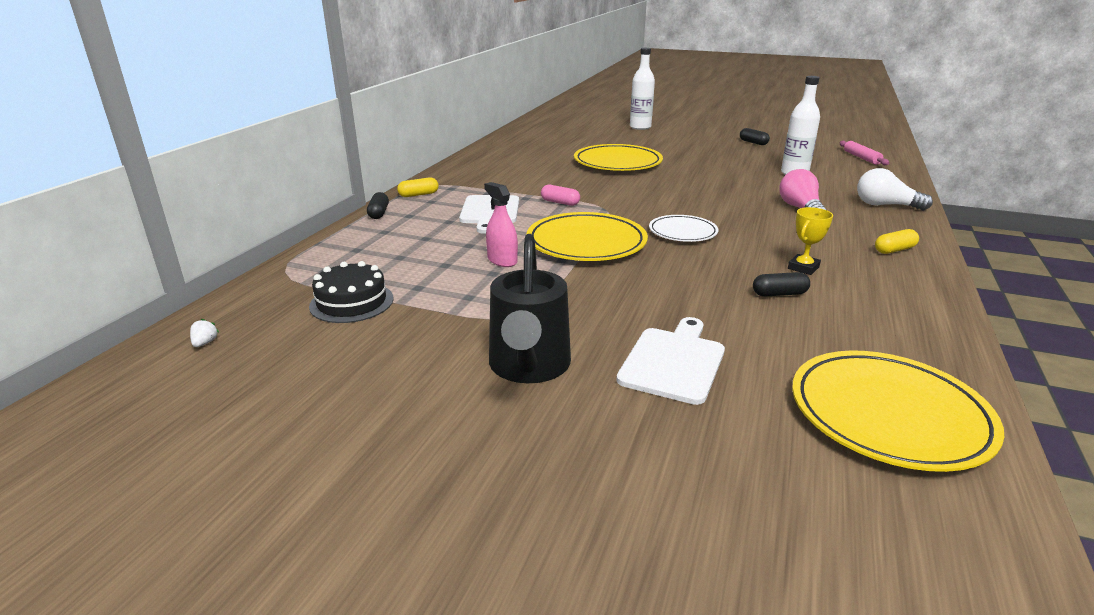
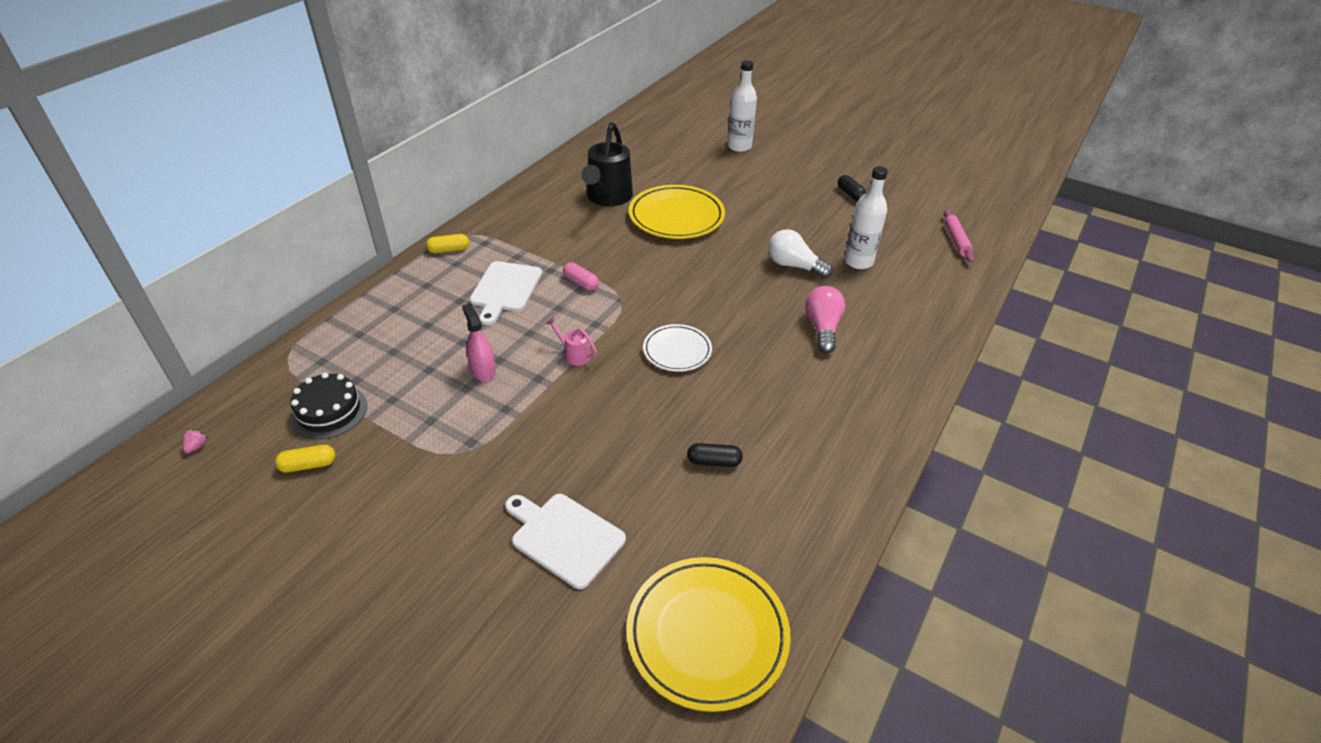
camera: 10 degrees right, 15 degrees up
white strawberry [190,319,219,347] -> pink strawberry [183,429,208,453]
black capsule [367,192,389,219] -> none
black watering can [489,234,571,383] -> black watering can moved to [581,123,633,206]
yellow plate [527,212,648,261] -> pink watering can [546,318,597,366]
white cutting board [616,317,725,405] -> white cutting board turned 90 degrees counterclockwise [505,494,626,589]
yellow trophy [788,207,833,275] -> none
white light bulb [857,168,933,210] -> white light bulb moved to [768,229,832,279]
yellow capsule [875,229,919,254] -> yellow capsule moved to [275,445,336,473]

